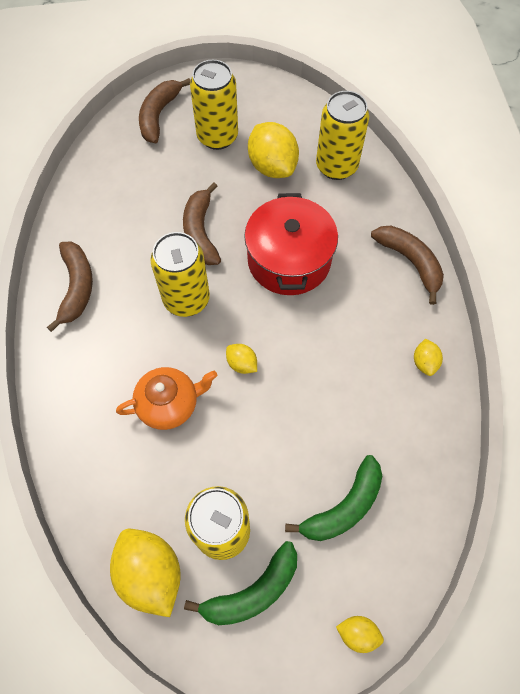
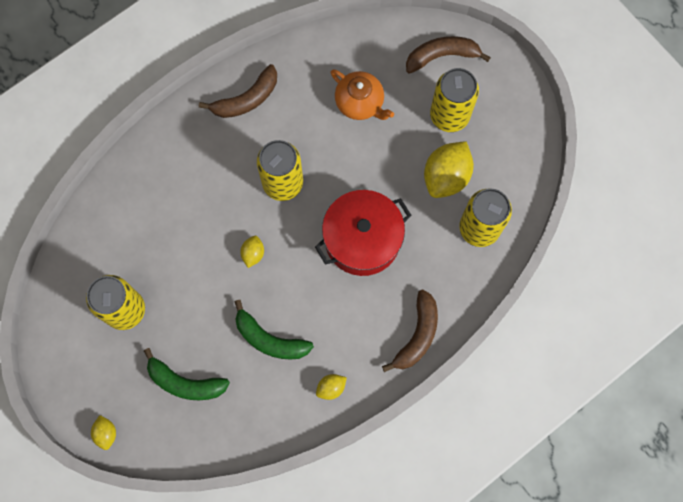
camera: 60 degrees right, 10 degrees up
yellow lemon [110,529,181,617] -> none
orange teapot [116,367,217,430] -> orange teapot moved to [331,69,394,120]
brown banana [183,182,221,265] -> none
green banana [184,541,297,625] -> green banana moved to [235,300,314,360]

